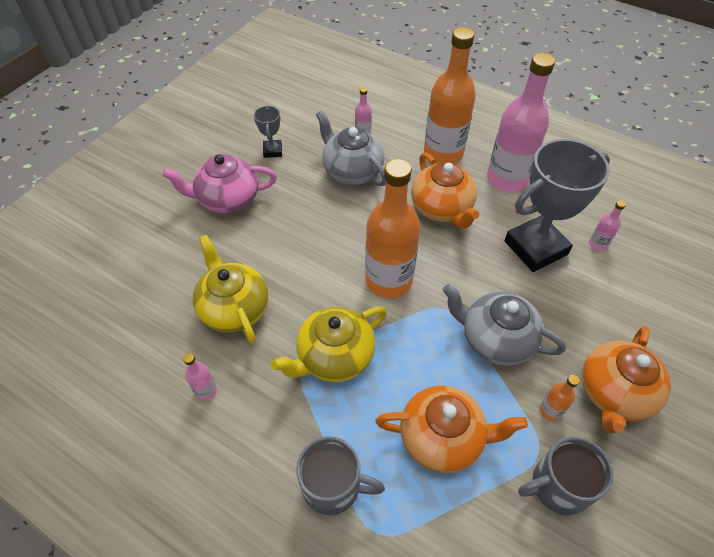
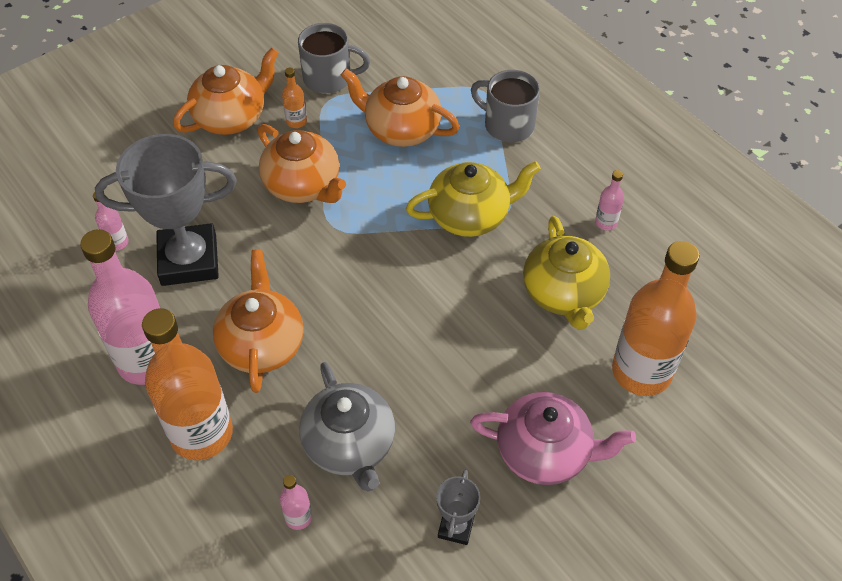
camera: 160 degrees left, 0 degrees up
orange bottle [365,159,420,298] -> orange bottle moved to [612,241,699,396]
grey teapot [443,284,566,366] -> orange teapot [258,124,346,203]

